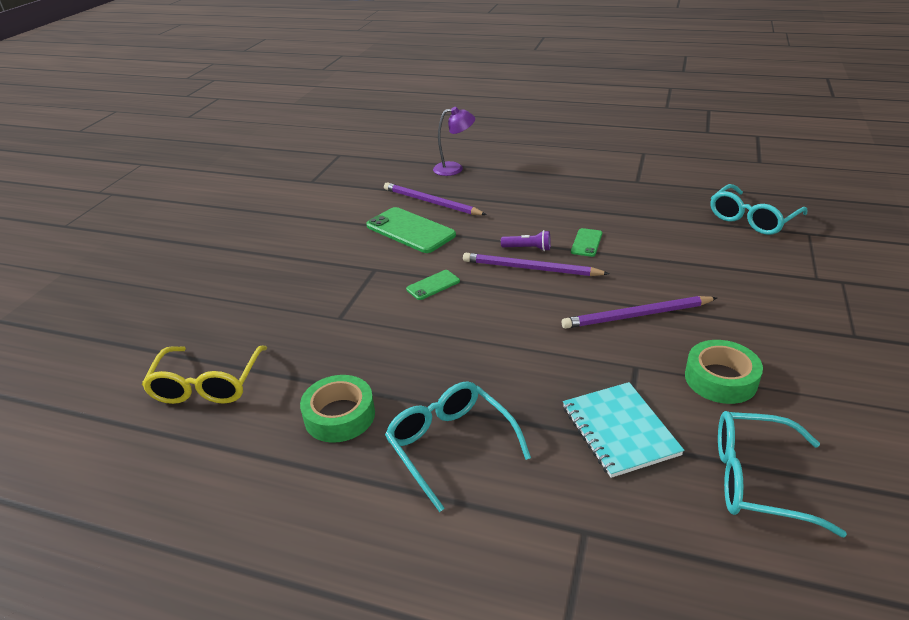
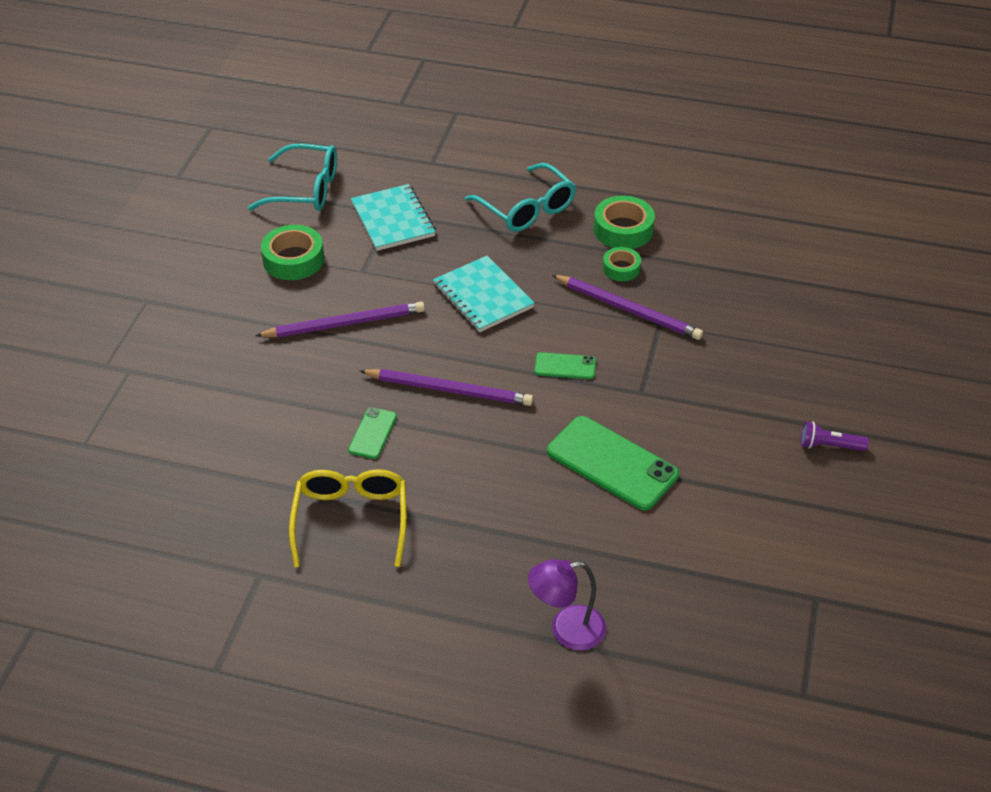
camera: 175 degrees right, 10 degrees up
yellow glasses [142,346,267,404] -> yellow glasses moved to [289,469,407,567]
purple pencil [384,182,487,215] -> purple pencil moved to [552,275,703,340]
green phone [406,270,460,300] -> green phone turned 45 degrees clockwise [534,352,596,379]
purple flashlight [501,230,550,251] -> purple flashlight moved to [801,422,869,451]
turquoise glasses [711,184,807,235] -> none
none -> turquoise notebook [433,256,535,332]
none -> green tape [603,247,641,281]

